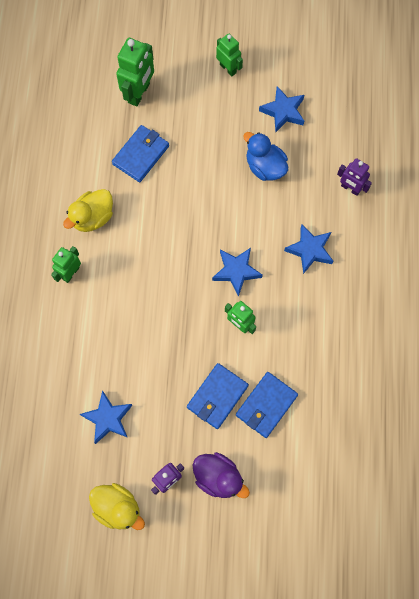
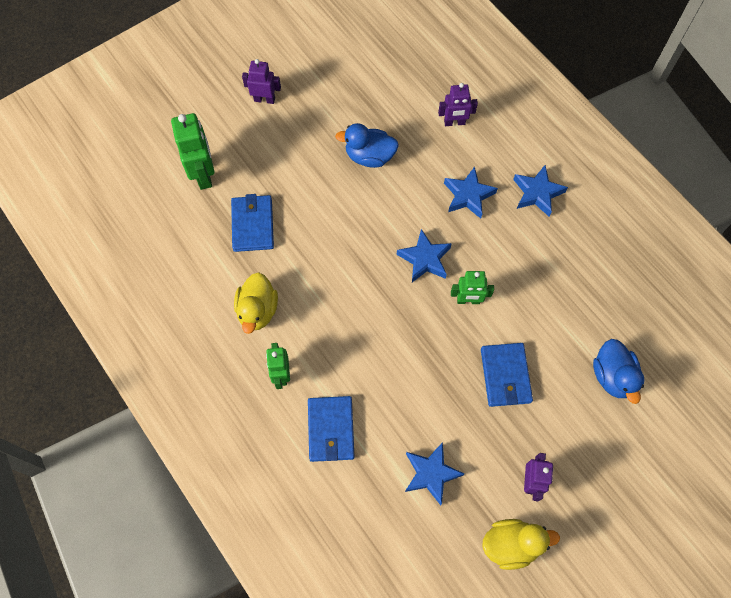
camera: 40 degrees left, 5 degrees down
purple duck [193,452,250,498] -> none
green robot [216,33,243,77] -> purple robot [242,59,281,104]
blue wallet [236,372,298,438] -> blue wallet moved to [308,396,355,462]
blue star [259,86,304,132] -> blue star moved to [513,165,568,216]
none -> blue duck [593,339,644,404]

